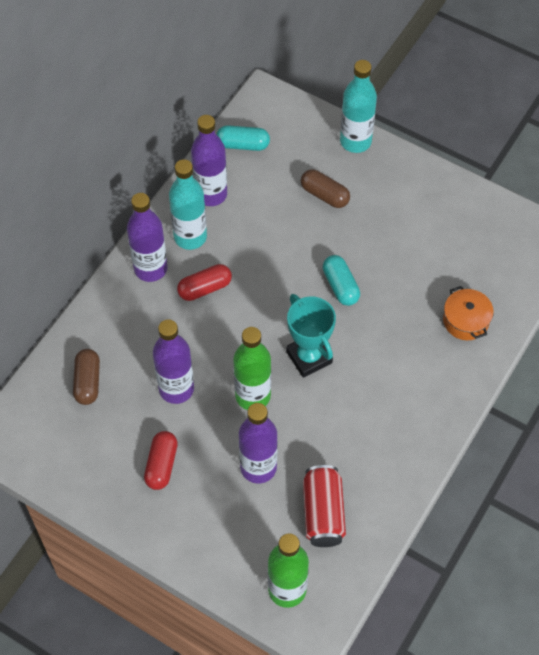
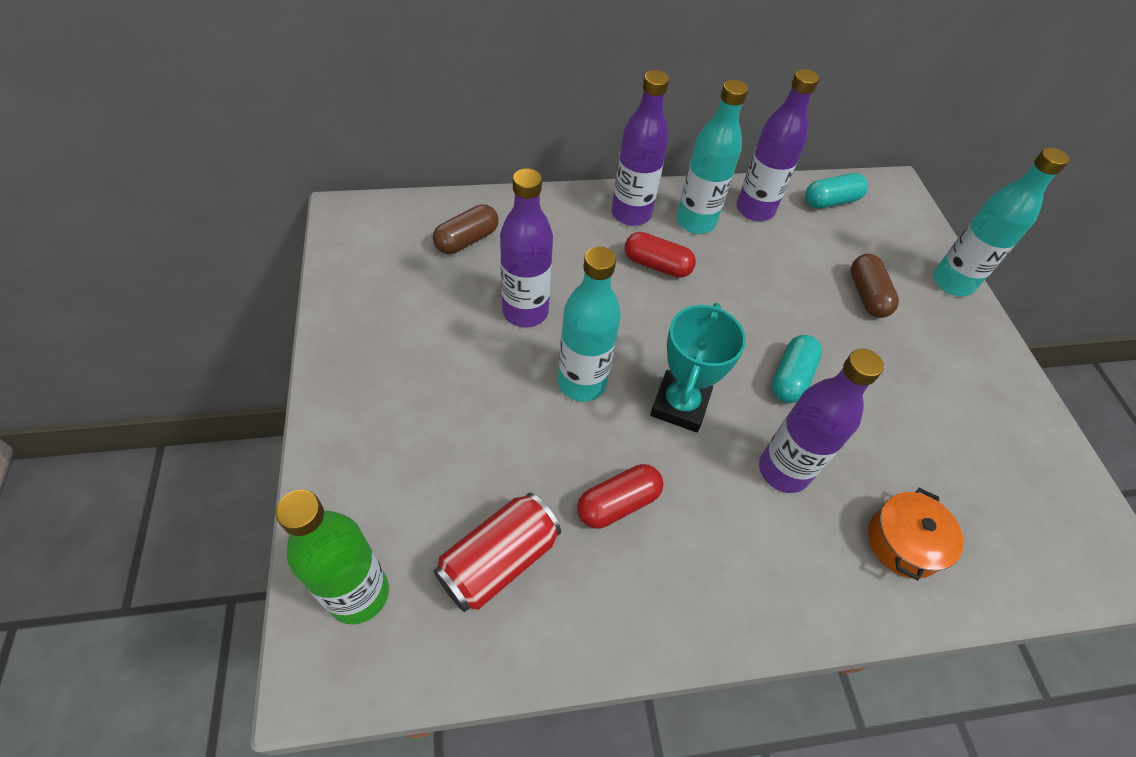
camera: 45 degrees right, 5 degrees down
red capsule [144,431,178,490] -> red capsule moved to [577,464,664,528]
turquoise capsule [216,125,270,151] -> turquoise capsule turned 75 degrees counterclockwise [805,173,868,209]
green bottle [233,327,271,410] -> turquoise bottle [558,247,621,402]
purple bottle [239,403,277,484] -> purple bottle moved to [759,349,884,493]

